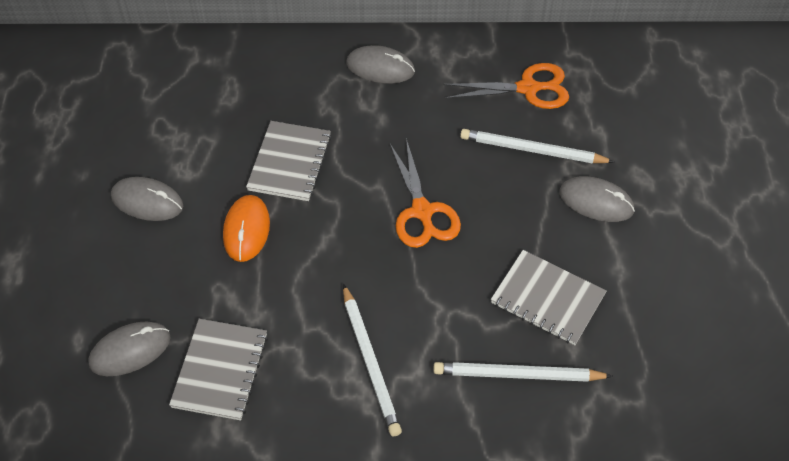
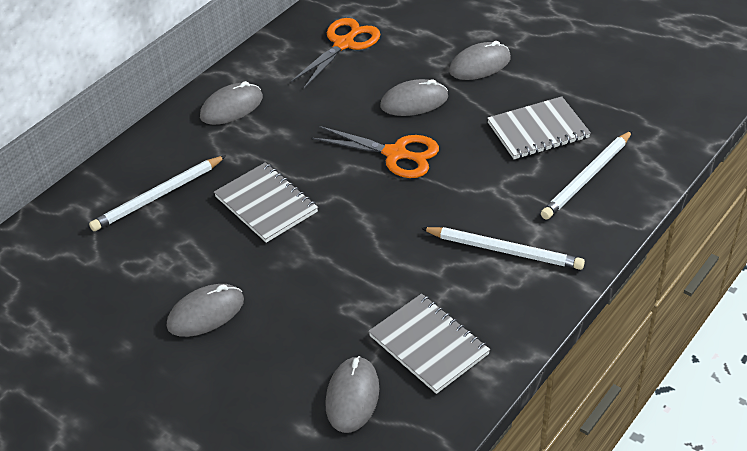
camera: 50 degrees left, 10 degrees down
orange mouse [223,195,270,262] -> none
white pencil [460,129,614,164] -> white pencil moved to [89,155,226,231]
none -> grey mouse [380,79,448,116]

